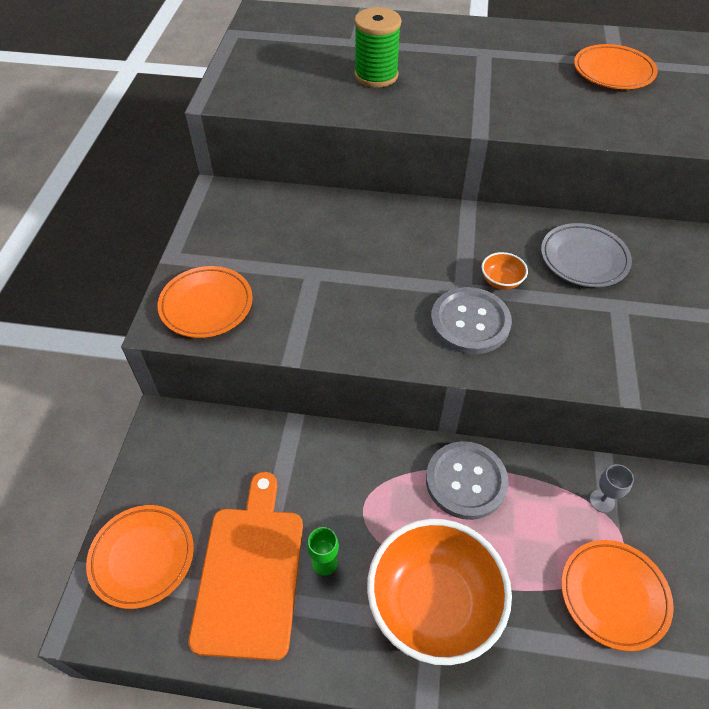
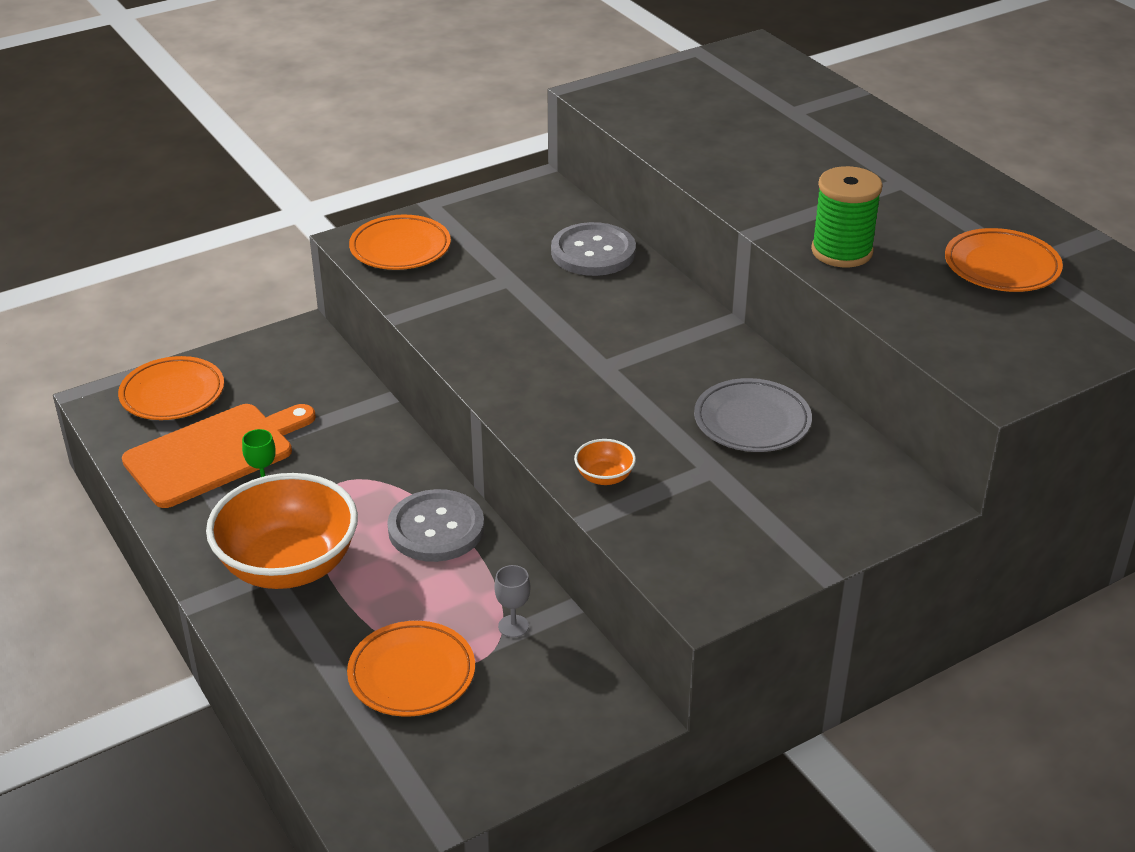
camera: 50 degrees right, 15 degrees down
green spool [354,7,401,88] -> green spool moved to [811,166,883,267]
grey button [431,287,512,354] -> grey button moved to [551,222,636,276]
orange bowl [481,252,528,290] -> orange bowl moved to [574,439,636,485]

